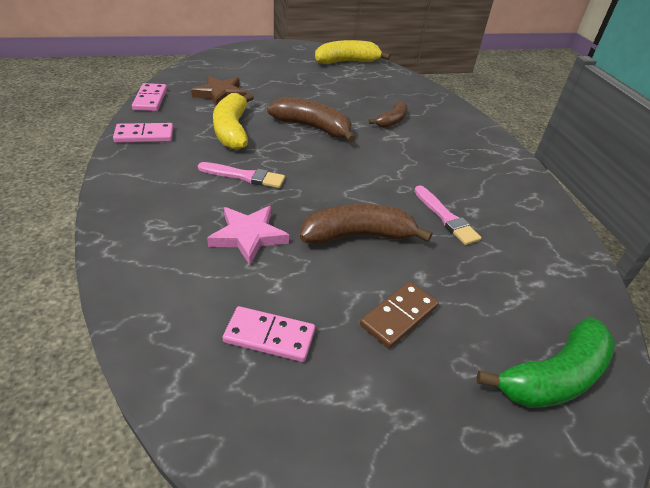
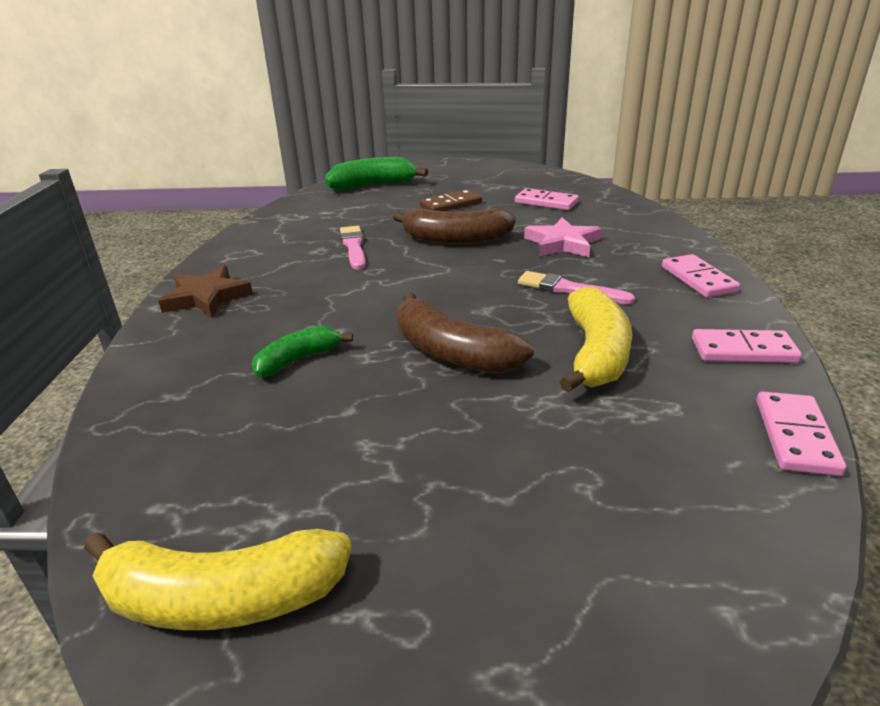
camera: 160 degrees left, 10 degrees down
brown star [191,76,247,106] -> brown star moved to [158,266,253,317]
brown banana [369,101,407,128] -> green banana [252,326,353,377]
none -> pink domino [662,254,740,298]

